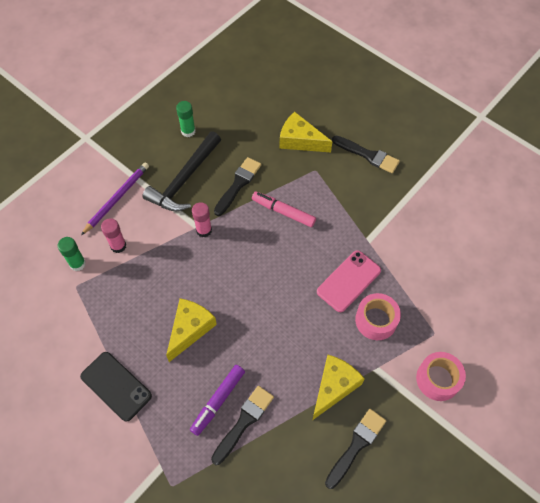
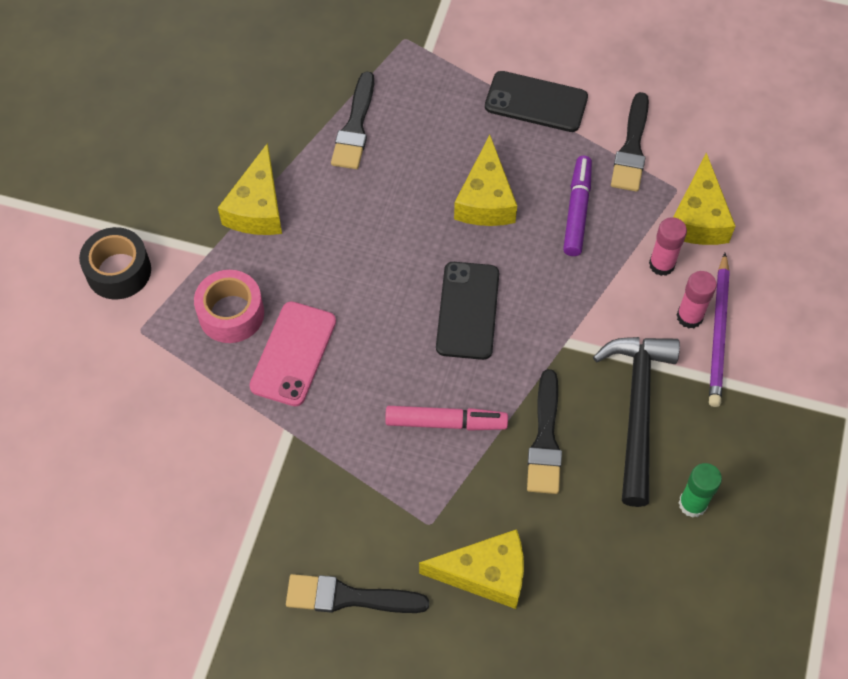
camera: 155 degrees right, 0 degrees up
green glue stick [58,237,86,271] -> yellow cheese [673,152,735,245]
purple marker [190,365,245,436] -> purple marker moved to [563,156,592,256]
pink glue stick [192,202,212,237] -> pink glue stick moved to [677,271,717,329]
black brush [325,409,386,489] -> black brush moved to [611,92,649,192]
pink tape [416,352,466,401] -> black tape [79,227,151,299]
none -> black phone [436,262,499,360]

